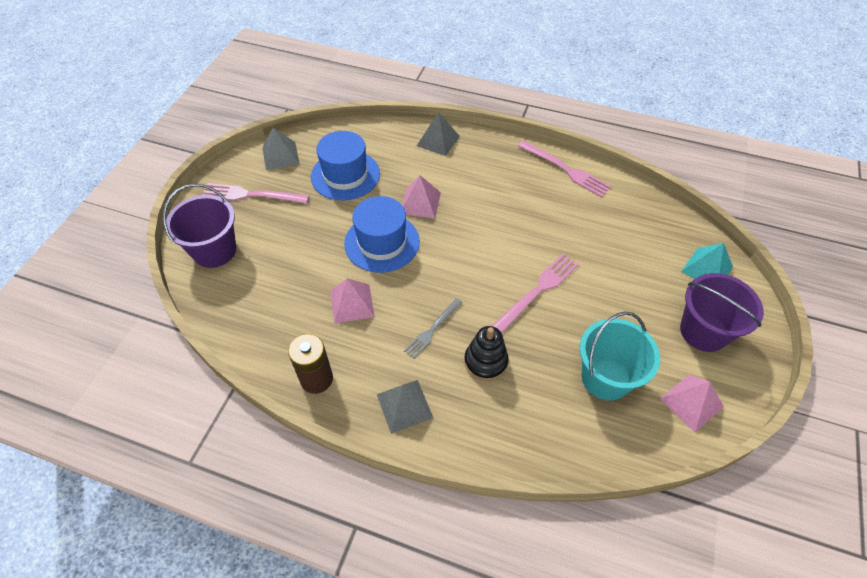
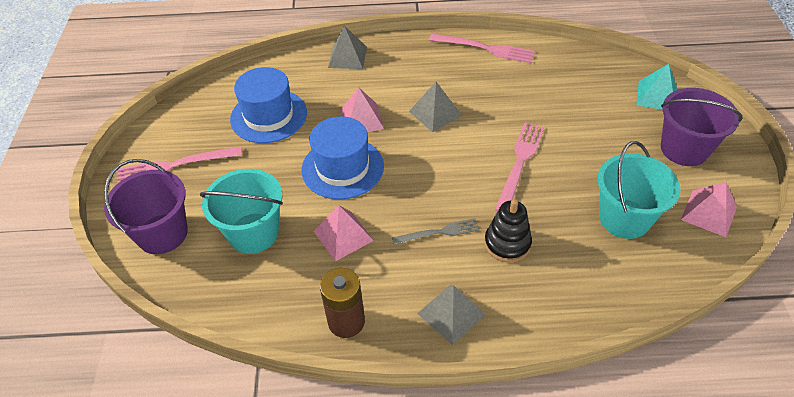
camera: 20 degrees left, 5 degrees down
grey pyramid [263,128,300,170] -> grey pyramid moved to [409,82,462,132]
grey fork [404,298,463,359] -> grey fork turned 120 degrees counterclockwise [392,218,480,245]
none -> turquoise bucket [200,169,283,254]

